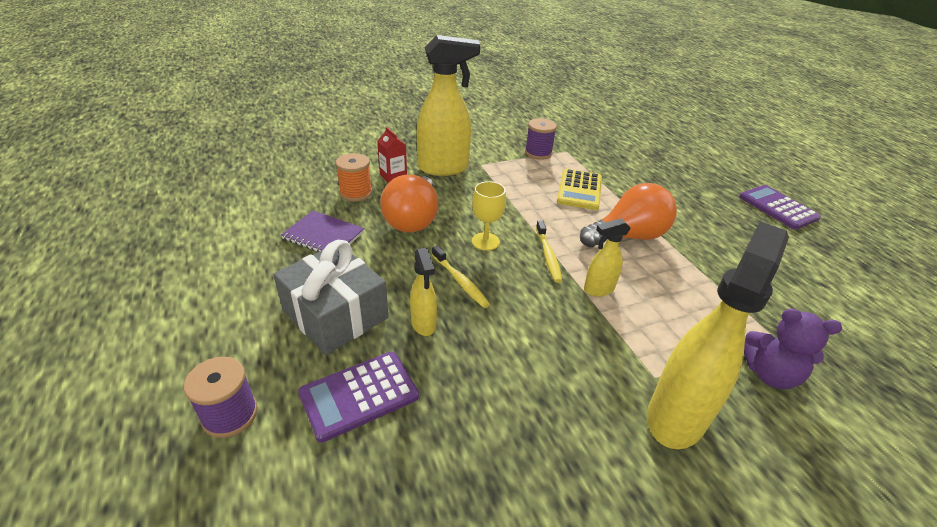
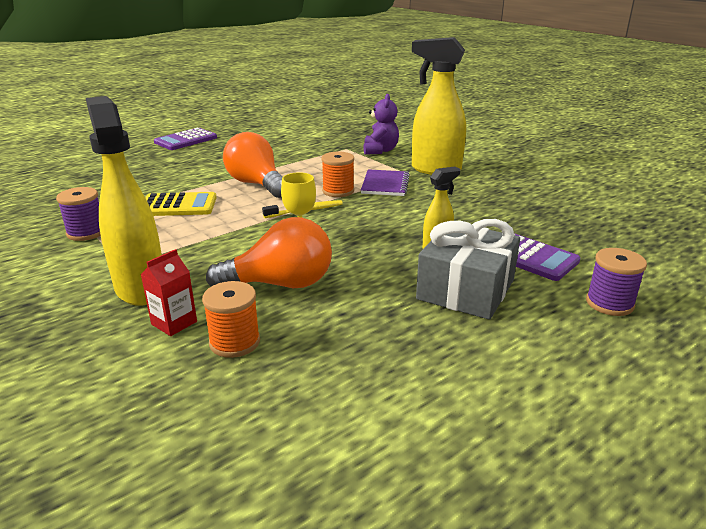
camera: 105 degrees left, 10 degrees down
purple notebook [281,211,364,252] -> purple notebook moved to [361,169,410,196]
yellow toothbrush [432,246,490,308] -> none
yellow spray bottle [584,218,631,297] -> orange spool [321,152,354,197]

